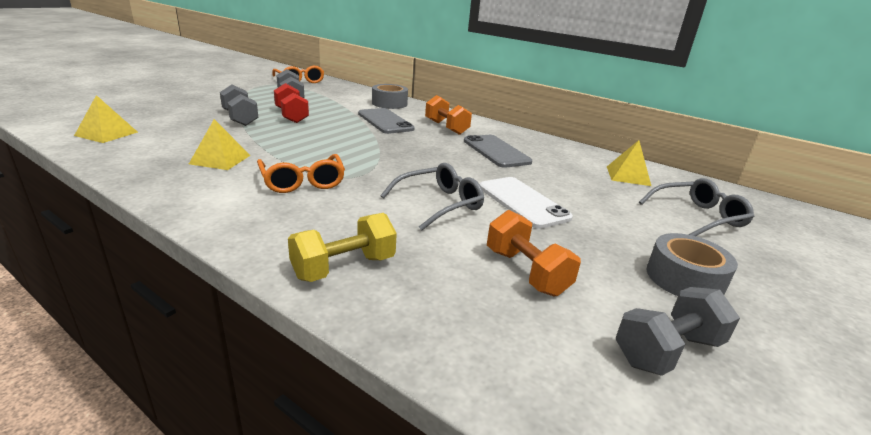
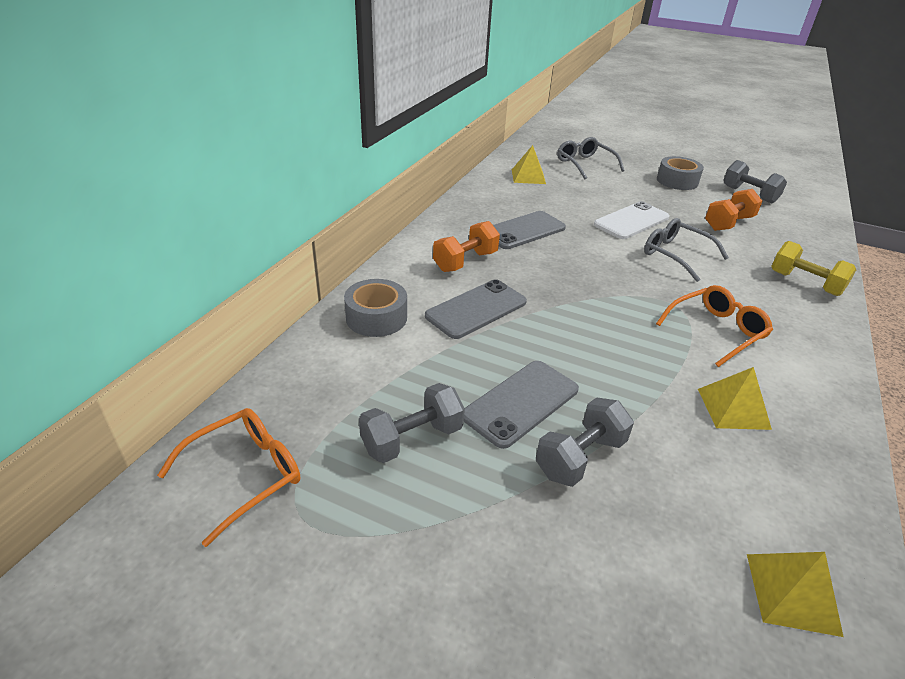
camera: 100 degrees left, 10 degrees up
red dumbbell [274,83,309,123] -> grey phone [464,361,579,449]

